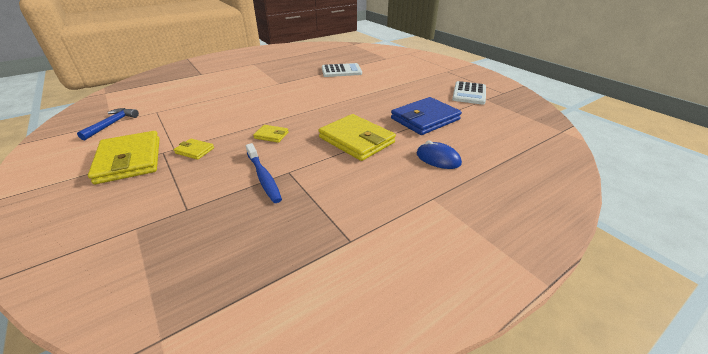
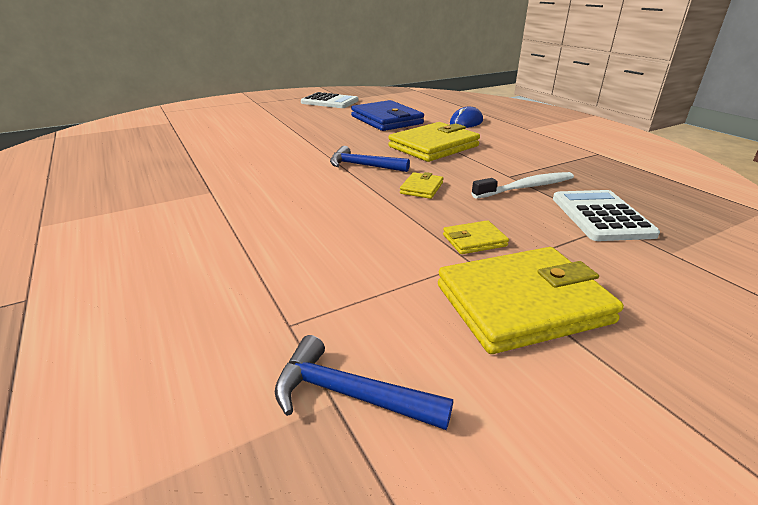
camera: 85 degrees left, 5 degrees down
yellow wallet [174,139,214,160] -> yellow wallet turned 45 degrees clockwise [443,220,509,254]
blue toothbrush [246,143,282,203] -> white toothbrush [472,172,574,199]
white calculator [322,63,362,77] -> white calculator moved to [553,190,660,241]
none -> blue hammer [330,146,410,172]

